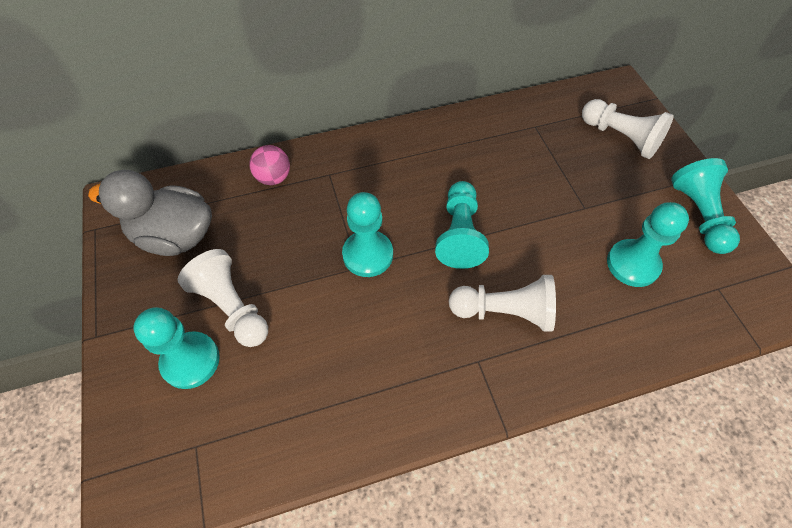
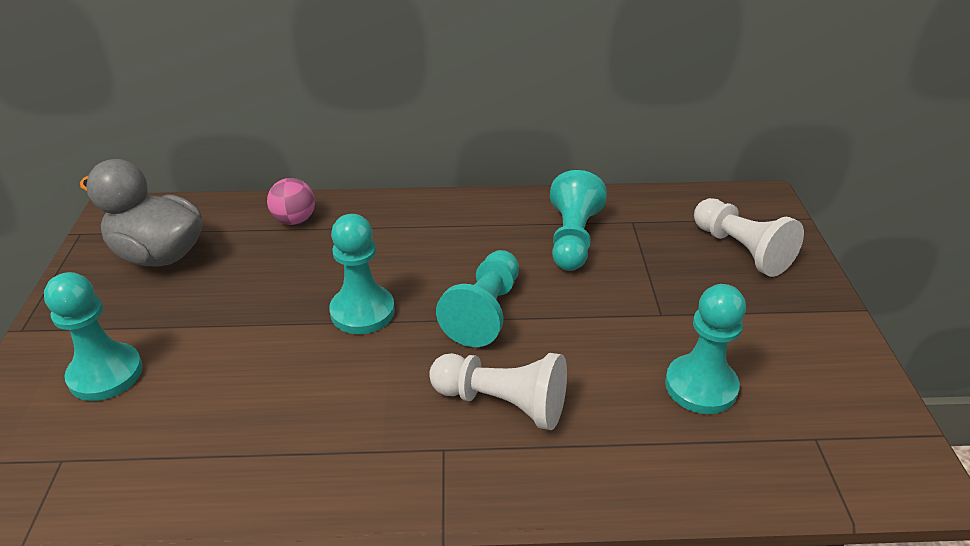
camera: 15 degrees right, 20 degrees down
white pawn [177,249,268,347] -> none
turquoise pawn [671,158,740,254] -> turquoise pawn moved to [550,170,607,271]

